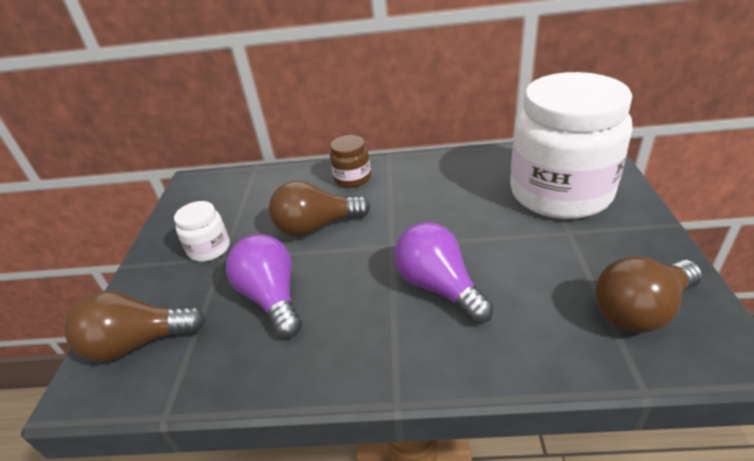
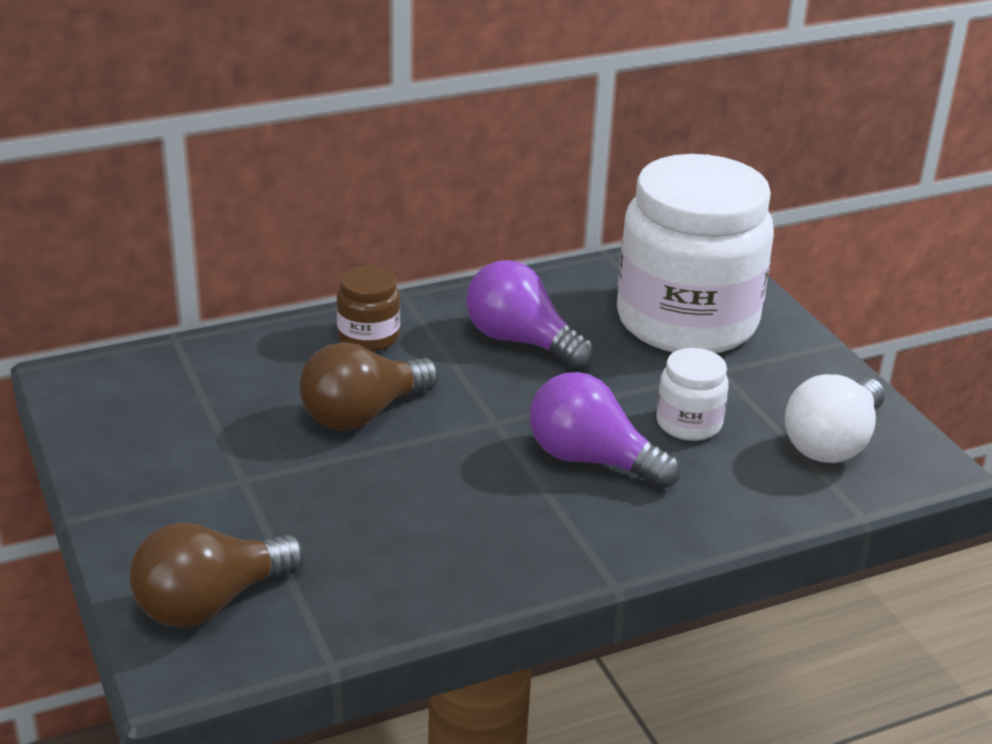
camera: 30 degrees left, 5 degrees down
white jar [174,201,230,262] -> white jar moved to [657,348,729,441]
purple light bulb [226,234,302,338] -> purple light bulb moved to [466,260,594,368]
brown light bulb [595,256,702,333] -> white light bulb [785,374,885,463]

